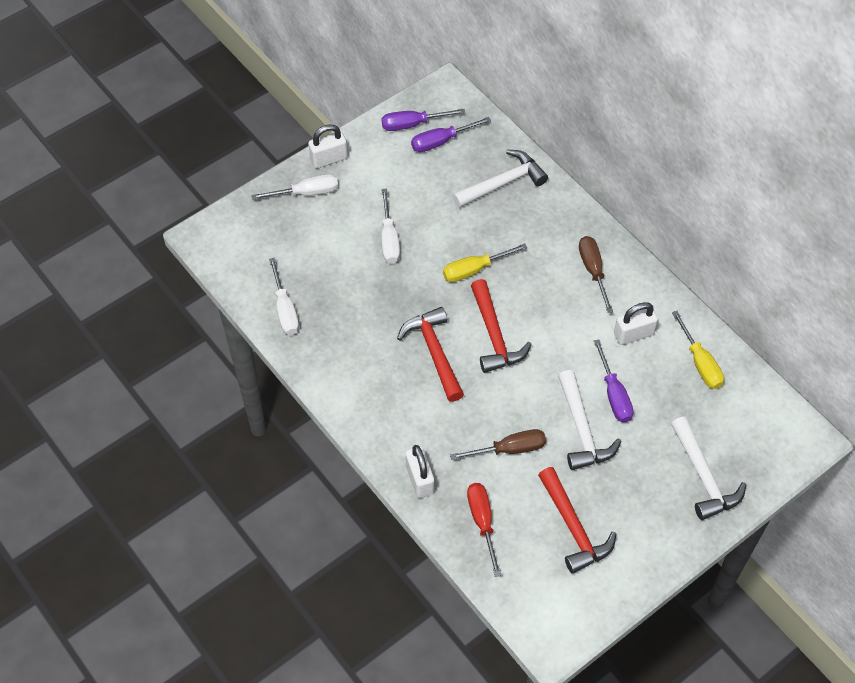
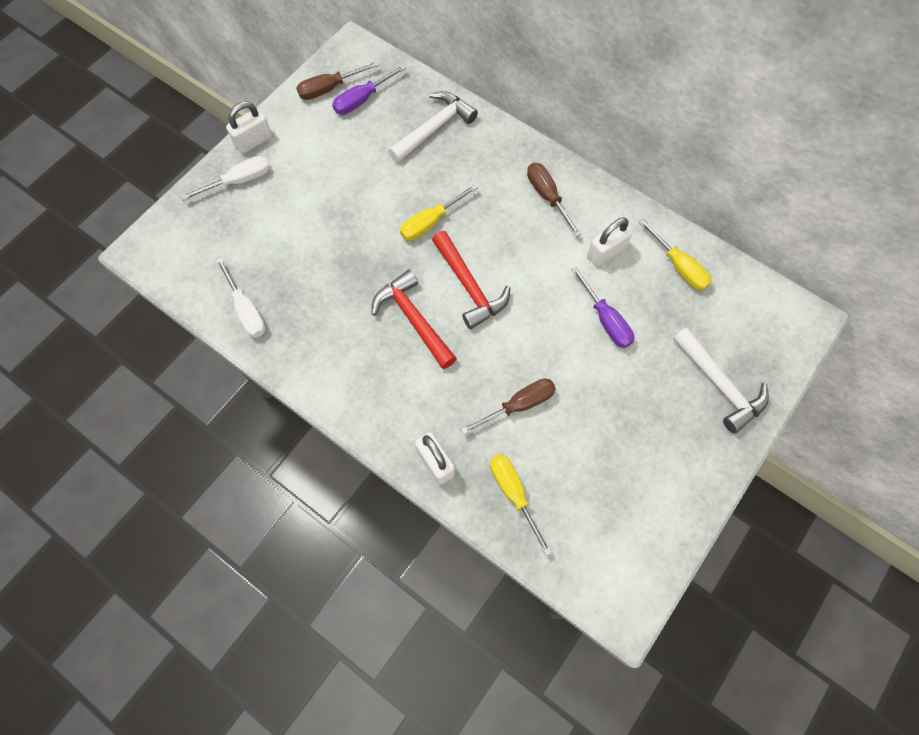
camera: 15 degrees left, 10 degrees up
purple screwdriver [381,109,465,131] -> brown screwdriver [296,62,379,100]
white screwdriver [381,189,400,263] -> none
red screwdriver [467,483,501,577] -> yellow screwdriver [490,454,552,556]
red hammer [538,467,616,574] -> none
white hammer [558,370,621,470] -> none

